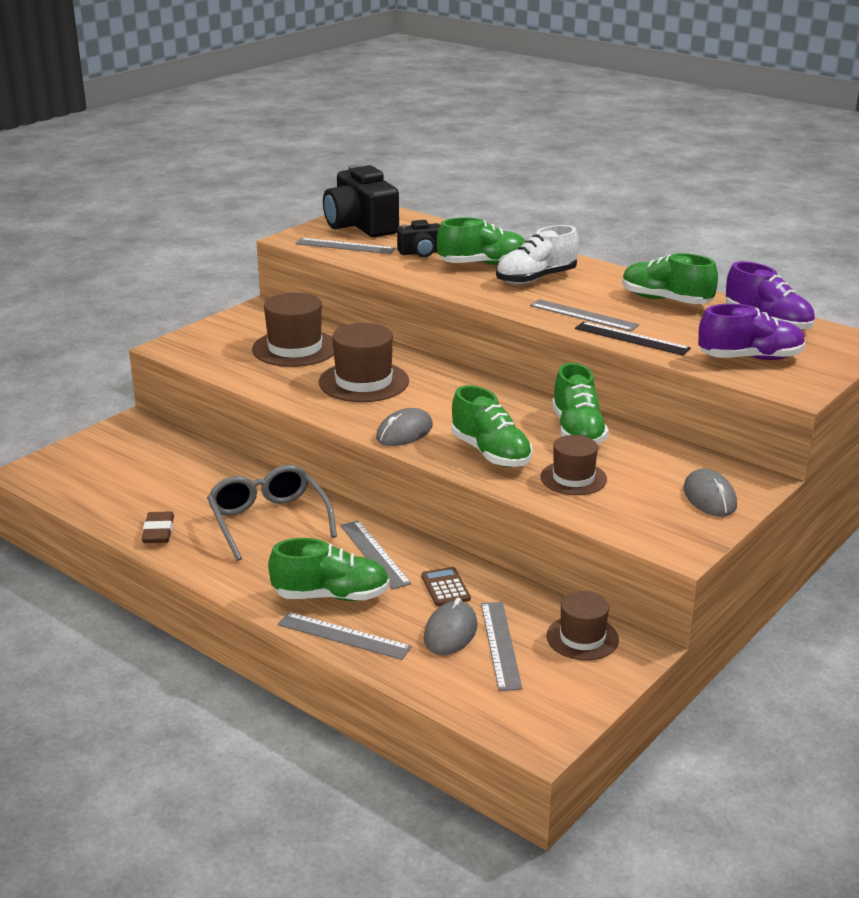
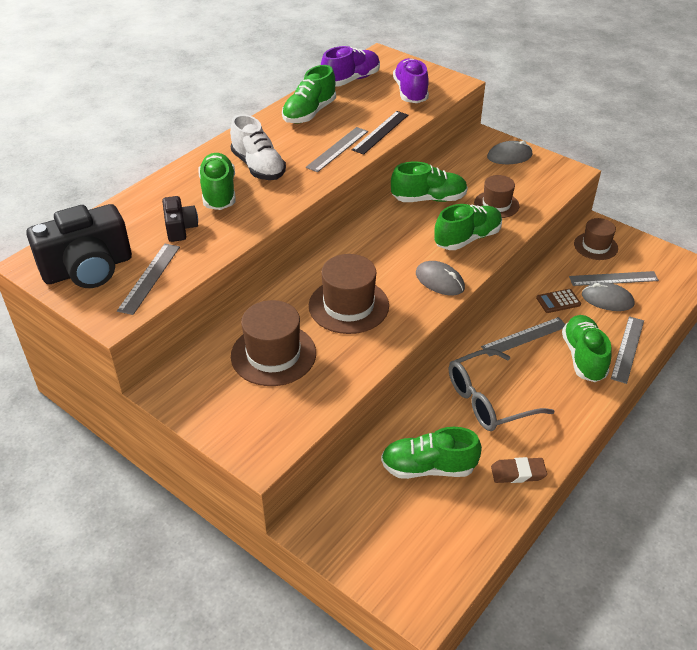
camera: 90 degrees left, 15 degrees up
none -> green shoe [381,427,482,479]

